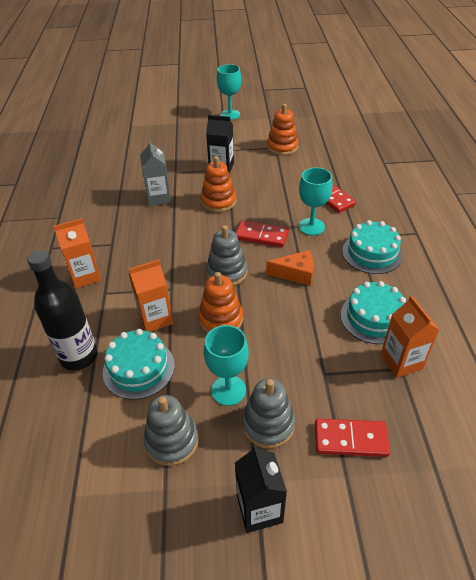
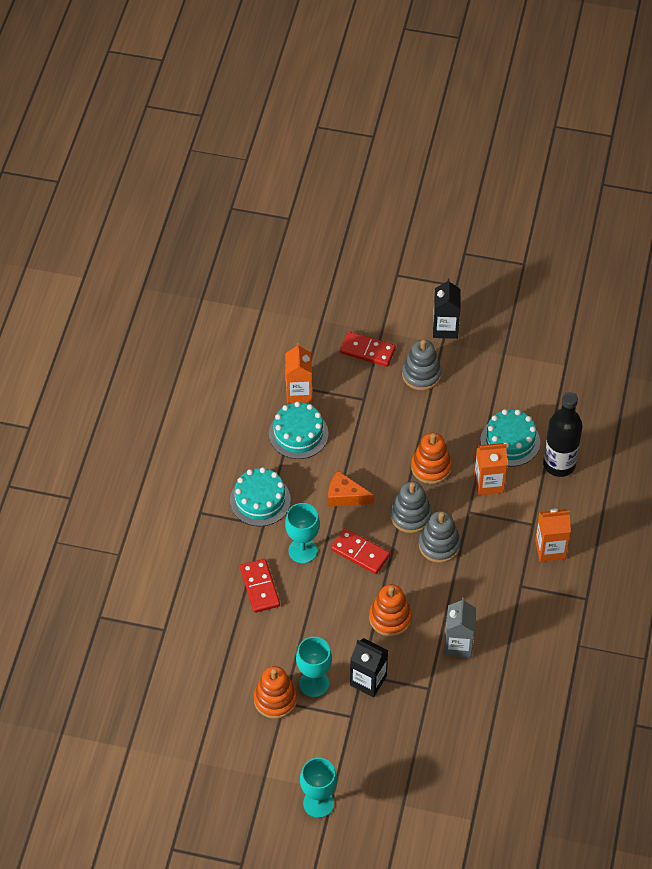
camera: 165 degrees left, 10 degrees up
grey stacking toy [143,395,199,466] -> grey stacking toy moved to [419,511,460,563]
turquoise goblet [204,325,249,406] -> turquoise goblet moved to [296,637,332,697]

